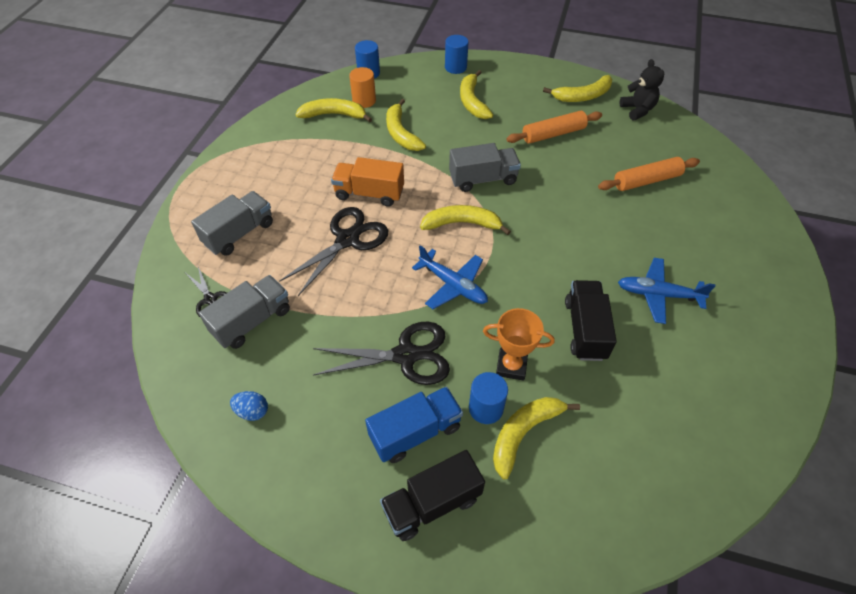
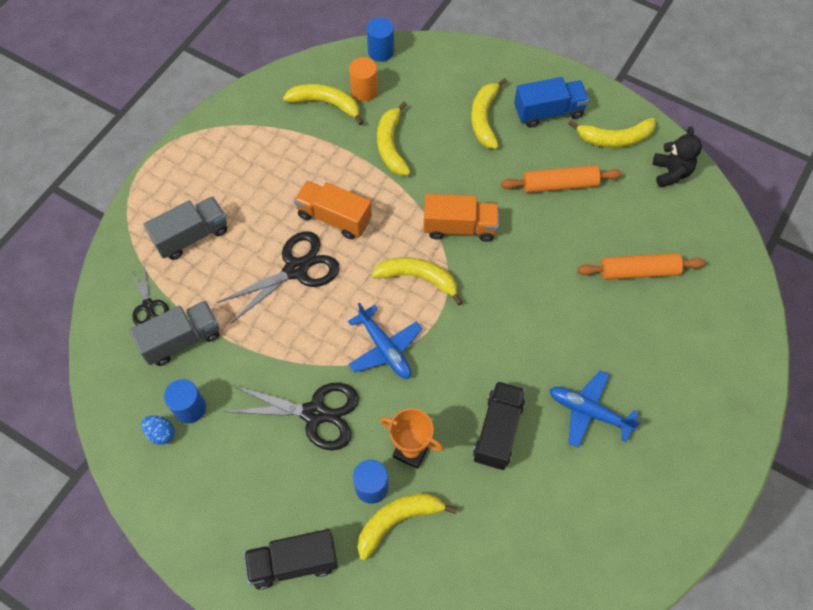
camera: 15 degrees right, 10 degrees up
blue truck [365,386,463,463] -> blue truck moved to [514,77,589,128]
blue cylinder [445,35,468,74] -> blue cylinder moved to [164,379,206,424]
grey truck [449,143,521,192] -> orange truck [423,194,499,242]

